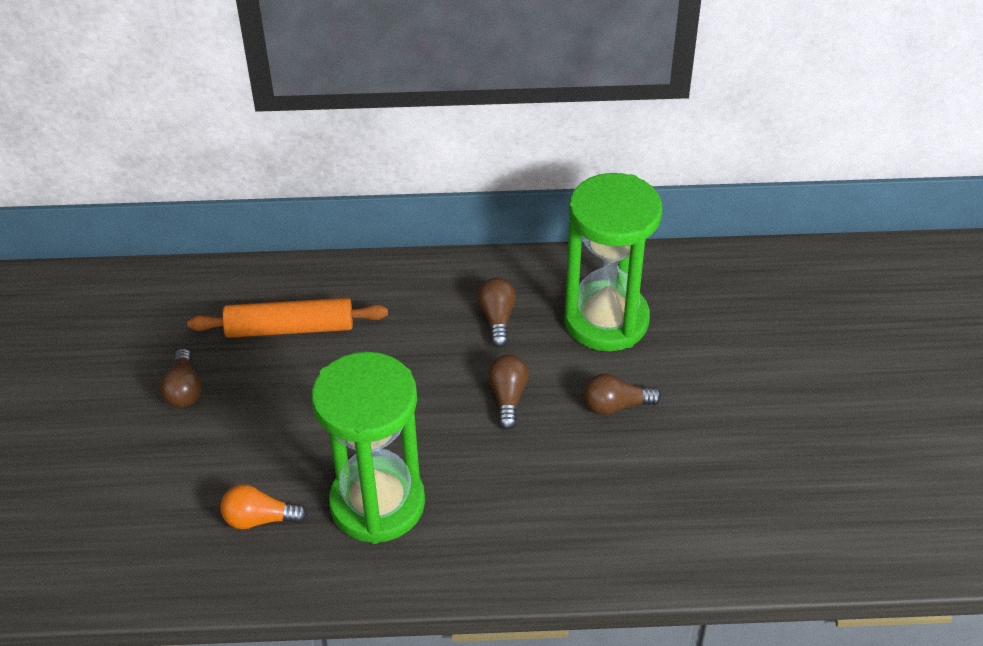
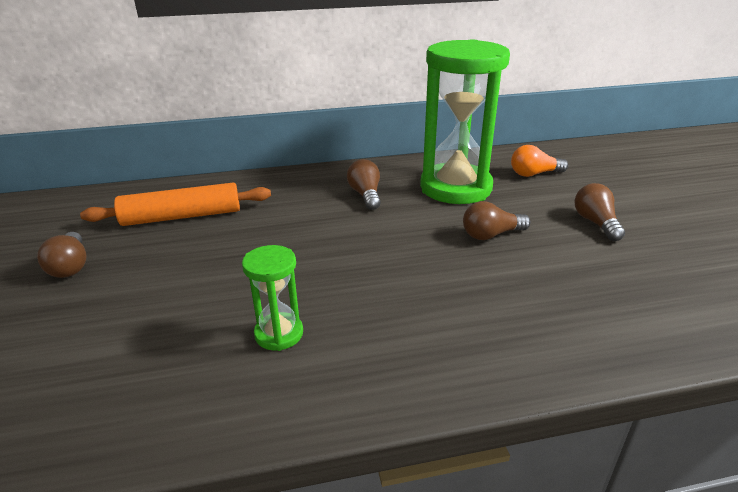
camera: 10 degrees left, 15 degrees down
orange light bulb [221,485,308,529] -> orange light bulb moved to [511,145,568,177]
green hourglass [312,352,425,544] -> green hourglass [242,245,303,351], size x0.45
brown light bulb [488,355,529,430] -> brown light bulb moved to [575,183,625,241]

